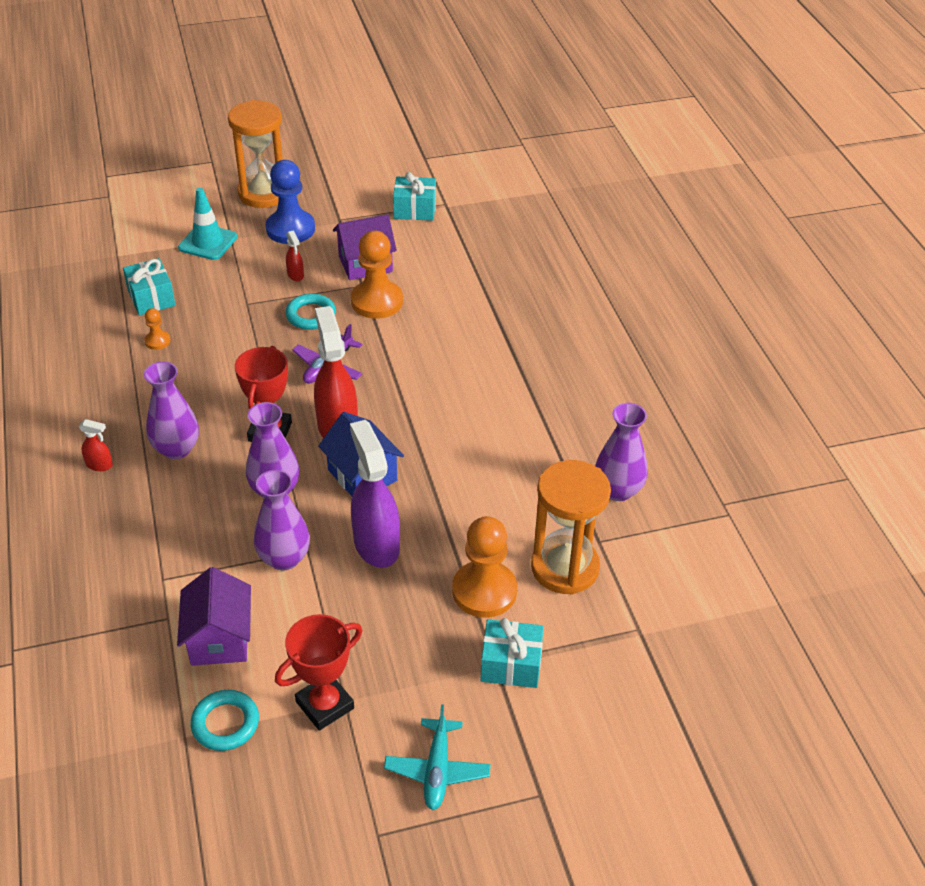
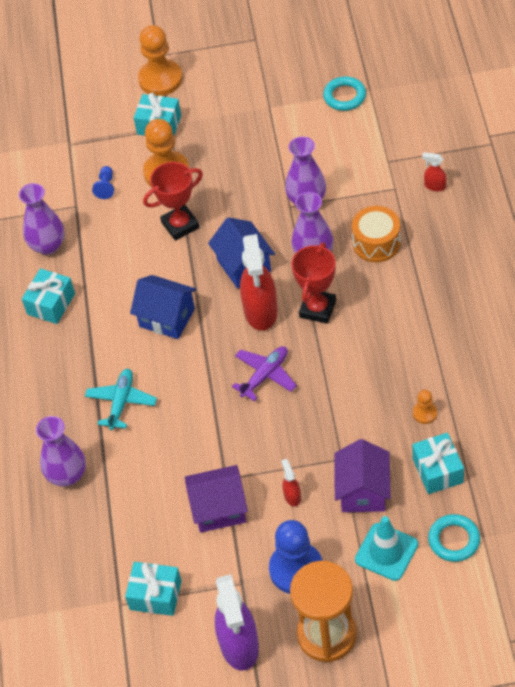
camera: 165 degrees left, 10 degrees up
red spray bottle [79,419,113,471] -> red spray bottle moved to [422,152,447,191]
purple vase [144,362,199,459] -> purple vase moved to [36,416,86,487]
purple house [177,567,251,666] -> purple house moved to [334,439,391,512]
red trophy [275,614,362,731] -> red trophy moved to [143,162,203,241]
turquoise ring [285,293,336,330] -> turquoise ring moved to [428,514,480,562]
purple spray bottle [350,420,400,568] -> purple spray bottle moved to [215,574,259,671]
orange pawn [351,231,403,319] -> orange pawn moved to [138,25,182,96]
turquoise plane [384,704,491,810] -> turquoise plane moved to [85,369,157,430]
orange hourglass [531,460,611,594] -> blue pawn [92,166,114,199]
none -> turquoise gift [22,268,75,324]
none -> blue house [130,275,196,339]
none -> orange drum [352,206,401,262]

